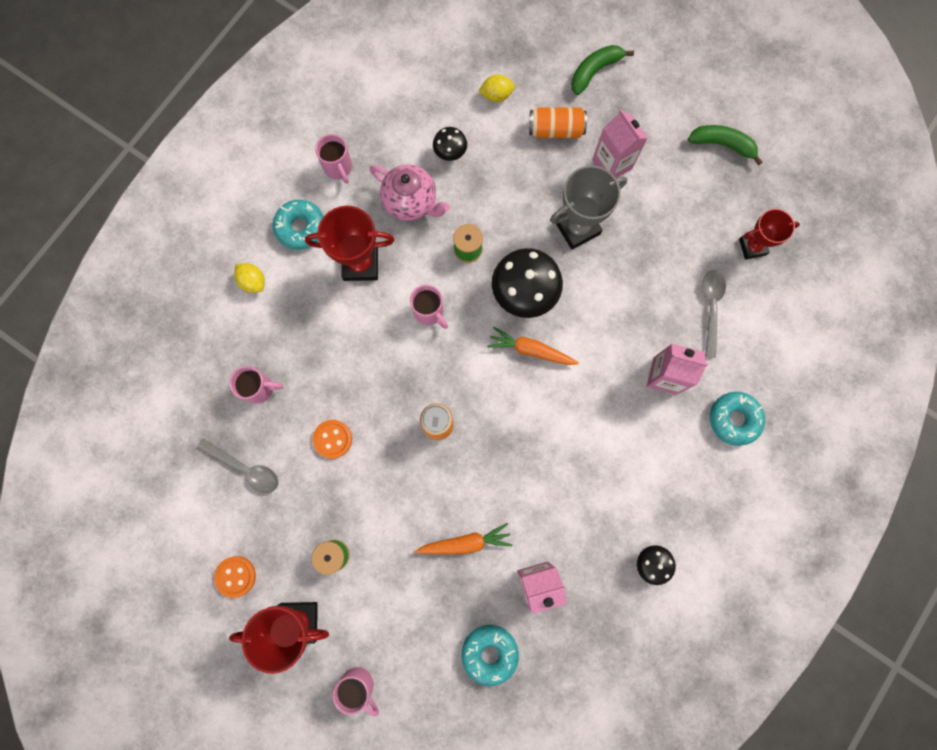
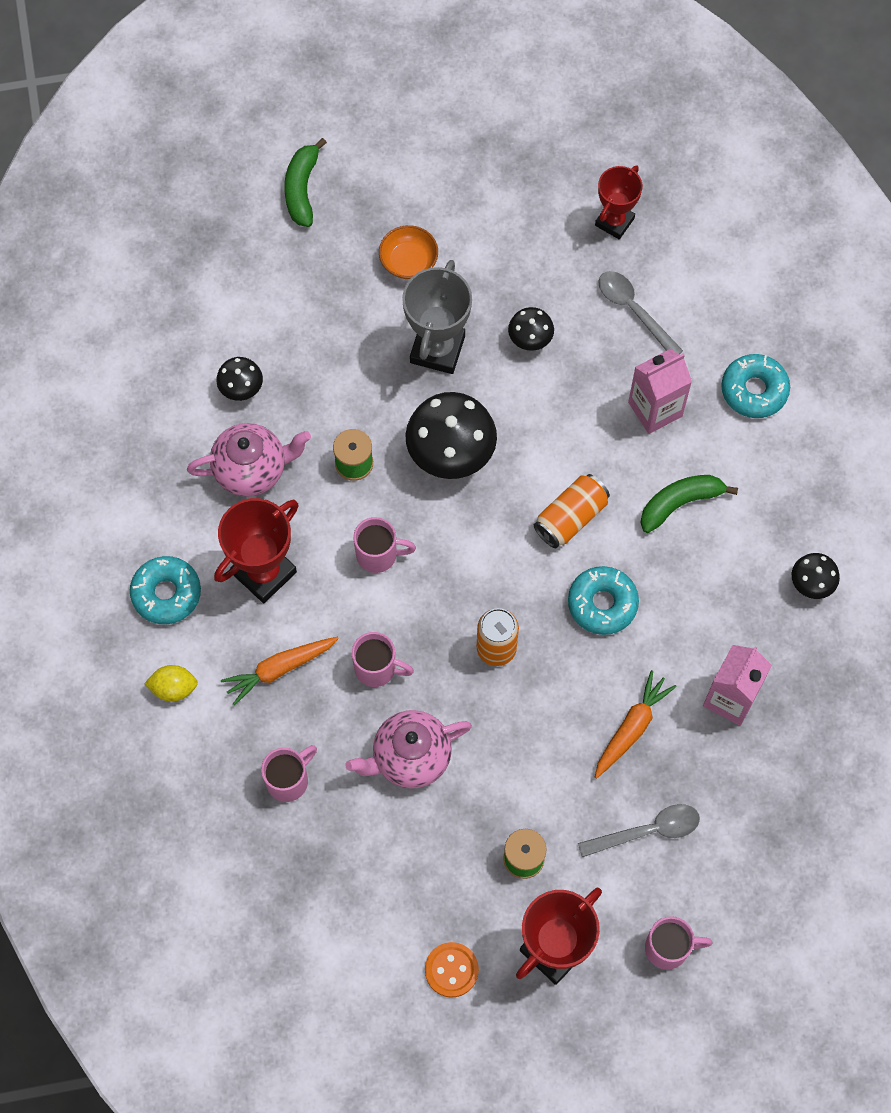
camera: 45 degrees left, 10 degrees down
grey spoon [197,438,279,493] -> grey spoon moved to [578,804,700,857]
orange button [313,420,352,459] -> pink teapot [346,710,472,789]
pink mug [315,134,352,184] -> pink mug moved to [352,632,414,687]
turquoise donut [462,625,519,686] -> turquoise donut moved to [568,566,639,635]
yellow lemon [478,74,515,102] -> none
orange carrot [487,327,579,365] -> orange carrot moved to [221,637,339,706]
orange can [529,107,587,138] -> orange can moved to [534,474,610,548]
pink carton [592,109,648,178] -> orange bowl [379,225,438,279]
green banana [688,125,763,166] -> green banana moved to [640,475,738,533]
none -> black mushroom [508,307,554,351]

